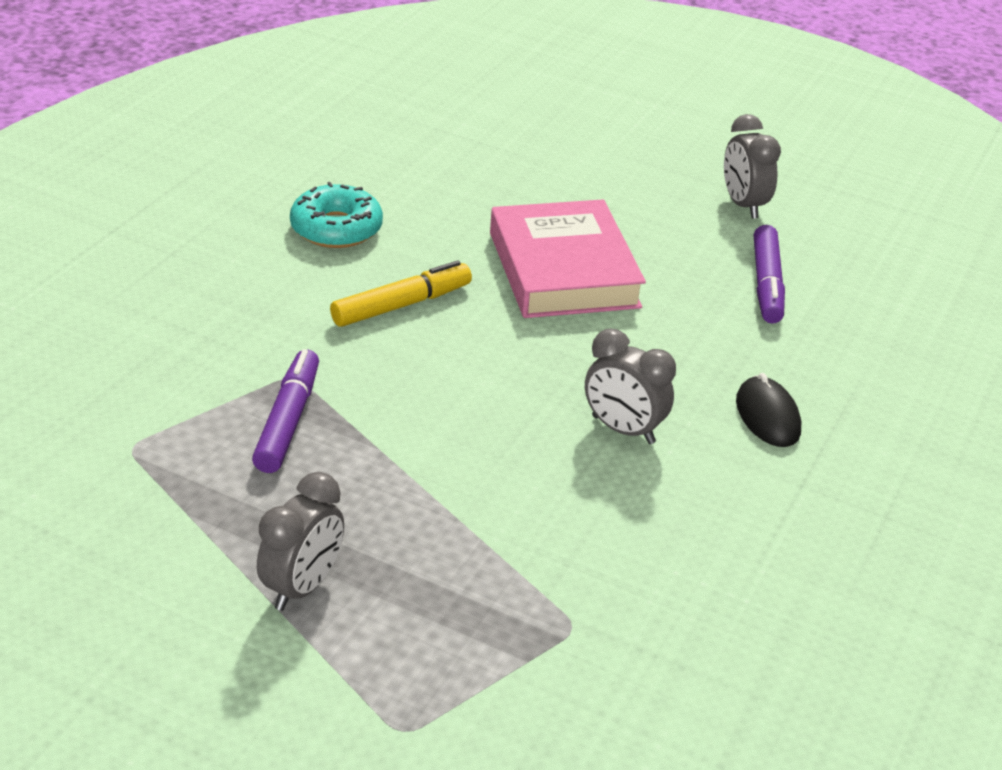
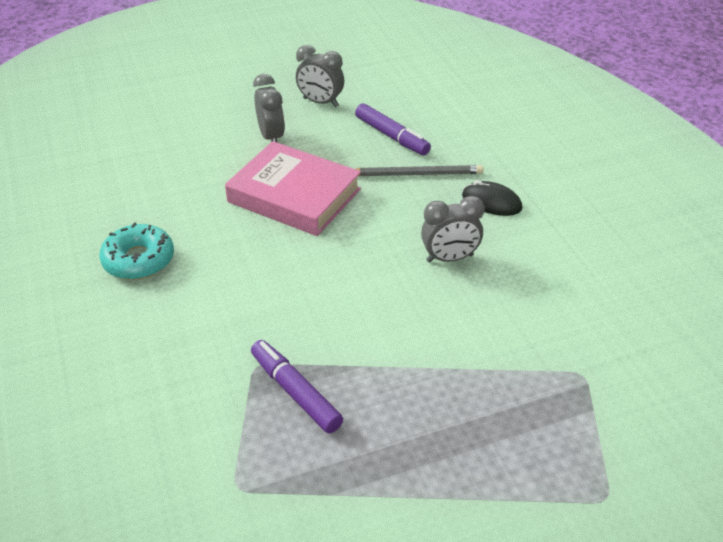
camera: 45 degrees left, 5 degrees up
grey clock [257,472,344,611] -> grey clock moved to [253,74,285,142]
yellow marker [330,261,472,327] -> none
none -> grey pencil [356,165,484,176]

